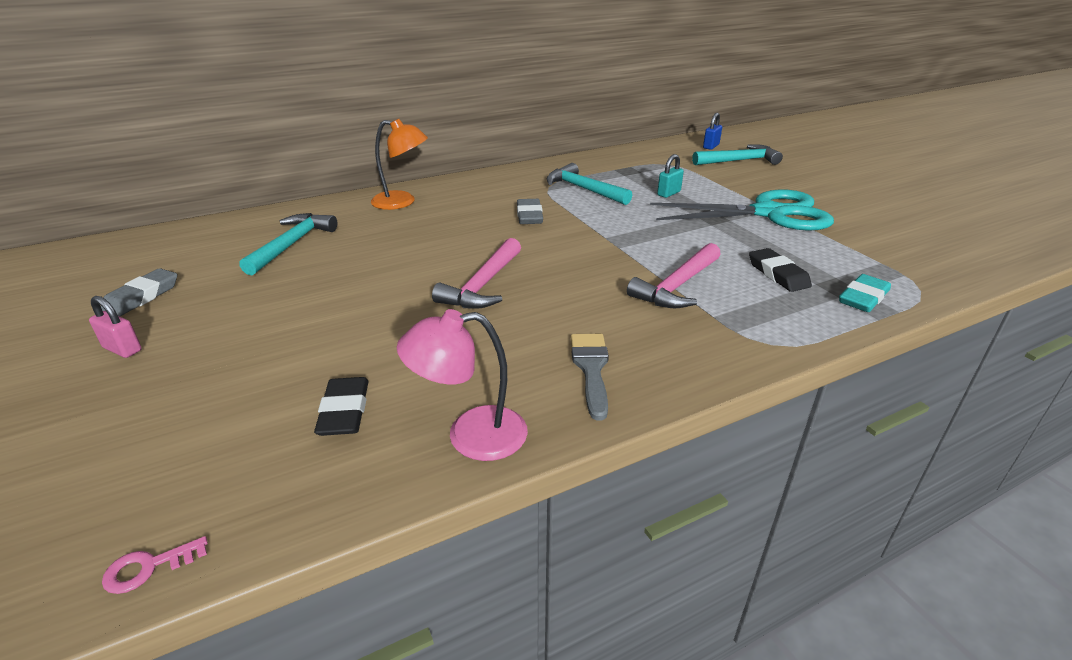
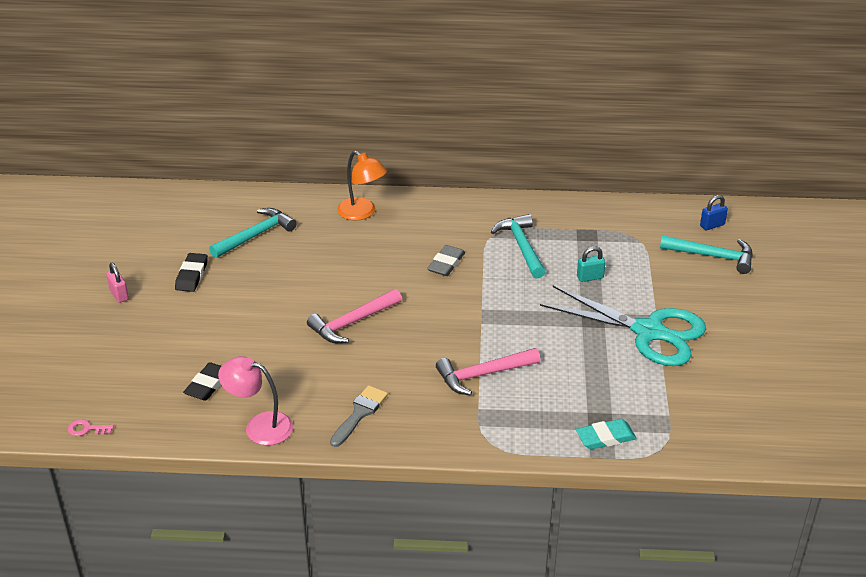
camera: 30 degrees right, 5 degrees up
grey eraser [101,268,177,316] -> none
black eraser [749,248,812,292] -> black eraser moved to [175,253,208,292]

